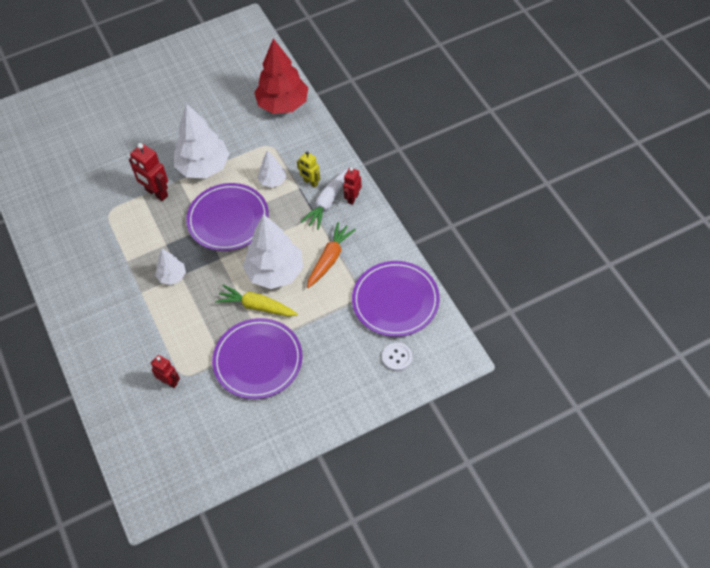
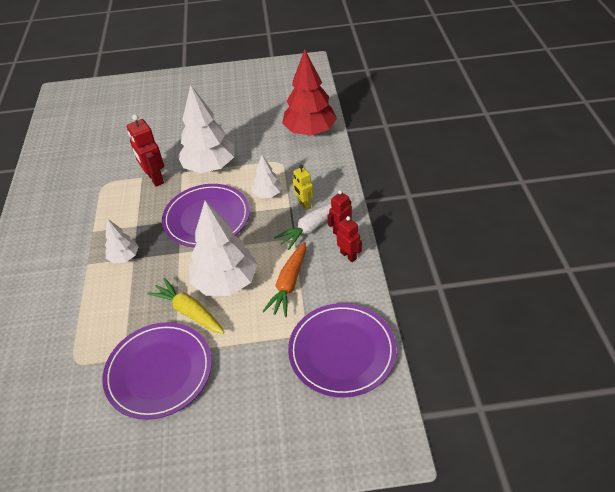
camera: 20 degrees right, 10 degrees down
red robot [151,355,180,388] -> red robot moved to [337,216,362,262]
orange carrot [307,222,356,288] -> orange carrot turned 150 degrees clockwise [262,242,306,317]
white button [382,343,412,371] -> none

